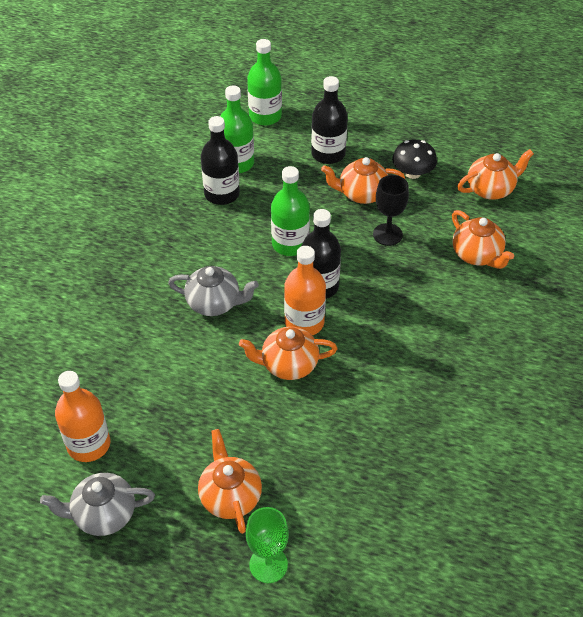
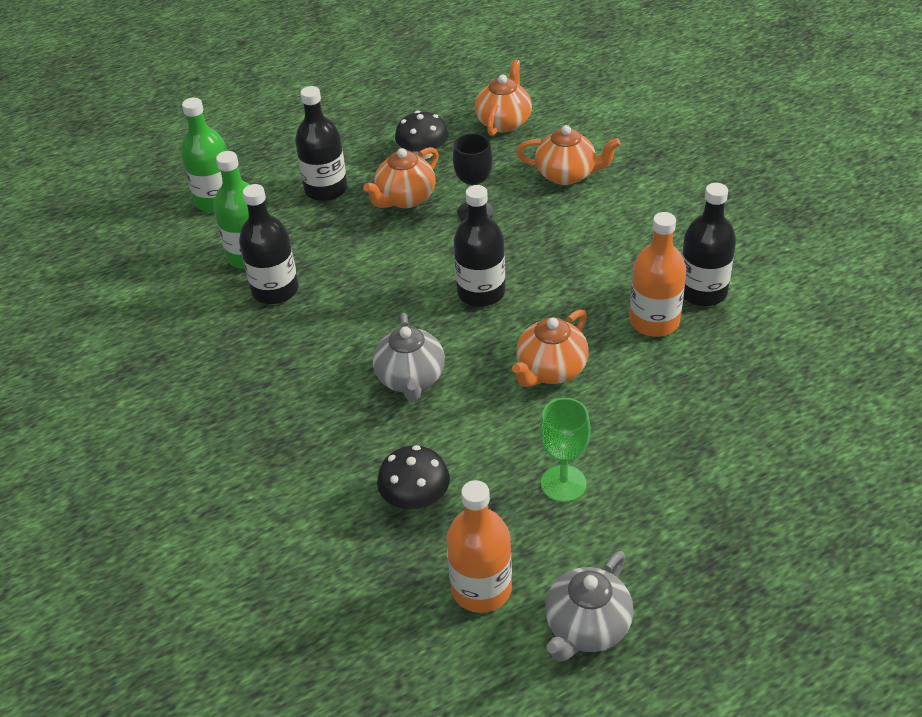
camera: 45 degrees left, 5 degrees down
grey teapot [168,266,259,316] -> grey teapot turned 120 degrees clockwise [373,313,445,402]
orange teapot [198,429,262,534] -> none
green goblet [246,507,289,583] -> green goblet moved to [540,398,591,502]
green bottle [271,166,310,256] -> none
orange bottle [284,246,326,335] -> orange bottle moved to [630,212,686,337]
none -> black mushroom [377,445,450,509]
none -> black bottle [682,183,736,306]

